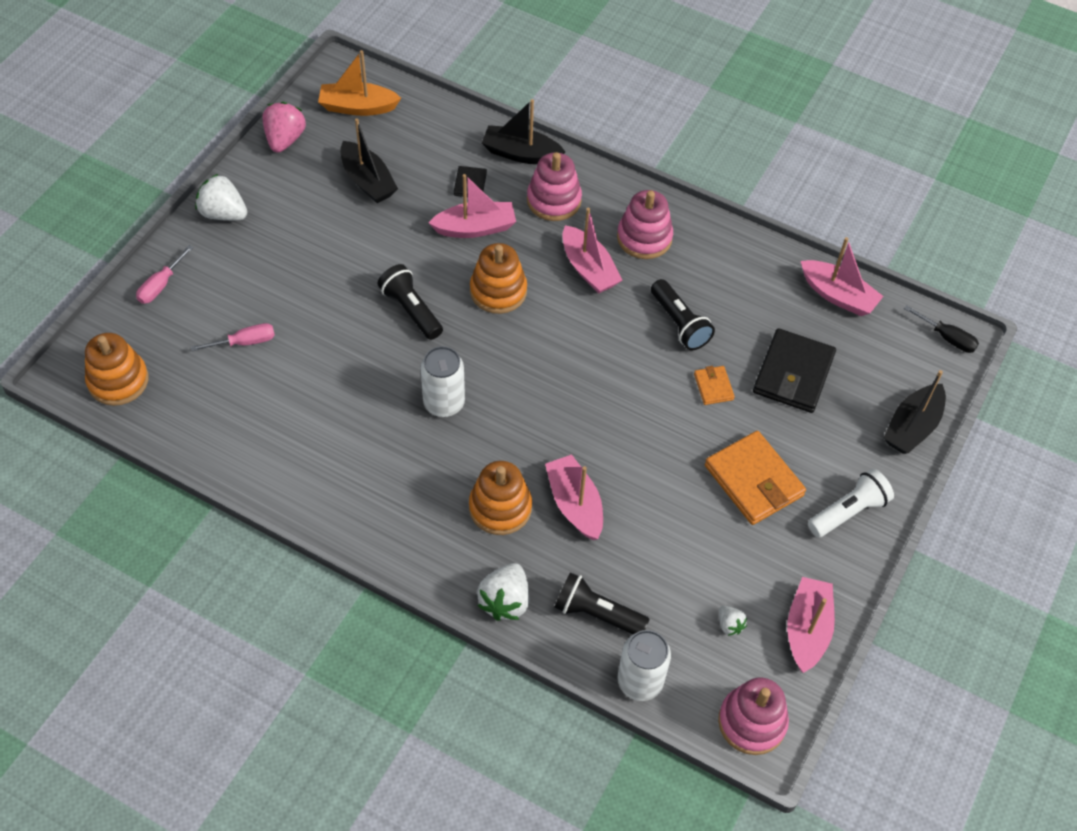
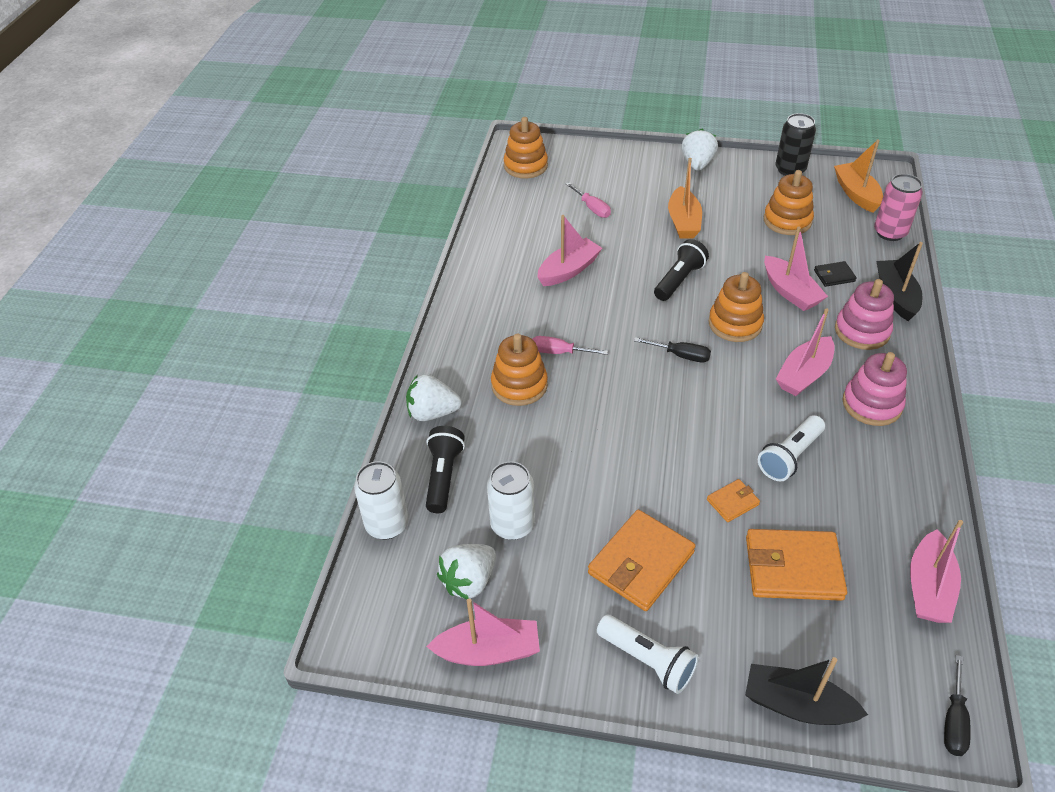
camera: 75 degrees right, 10 degrees down
pink screwdriver [136,245,193,304] -> pink screwdriver moved to [533,336,608,355]
pink strawberry [262,102,306,153] -> black can [776,113,816,176]
black boat [340,119,398,203] -> orange stacking toy [764,170,814,235]
white can [421,346,465,417] -> white can moved to [487,461,535,540]
pink boat [545,454,603,540] -> pink boat moved to [537,215,602,286]
black flashlight [651,279,715,350] -> white flashlight [758,415,825,481]
pink stacking toy [718,678,789,755] -> none
white strawberry [719,606,747,636] -> white strawberry [437,544,496,599], size x1.91
black wallet [753,328,836,413] -> orange wallet [746,529,847,601]
none -> black screwdriver [634,337,711,363]
none -> orange boat [668,158,702,239]
none -> pink can [874,174,923,241]

